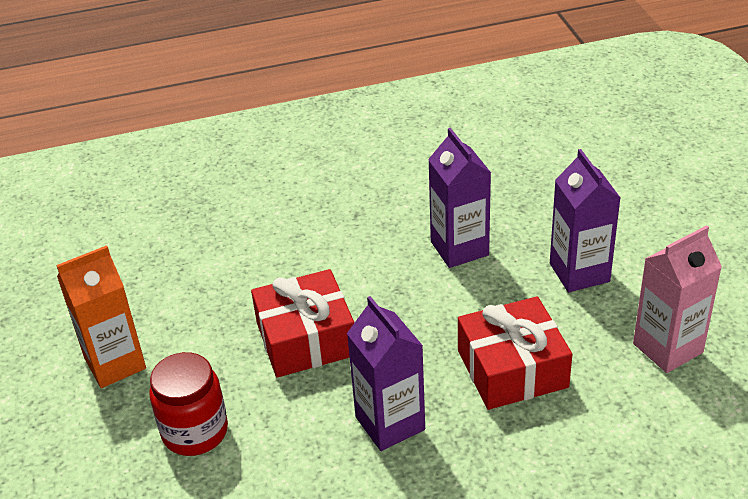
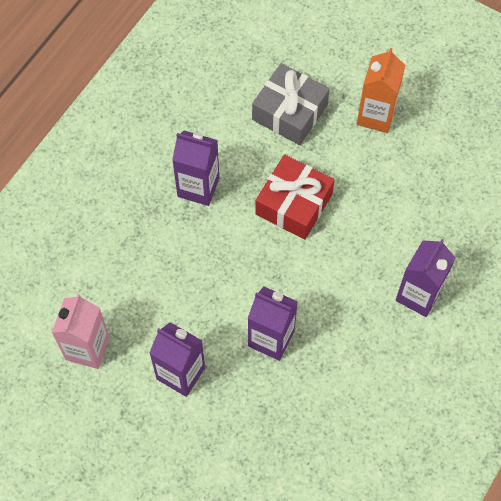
camera: 135 degrees right, 25 degrees up
red jar [149,352,228,456] -> grey gift [252,63,330,145]
red gift [458,296,572,410] -> none
none -> purple carton [396,239,455,317]

